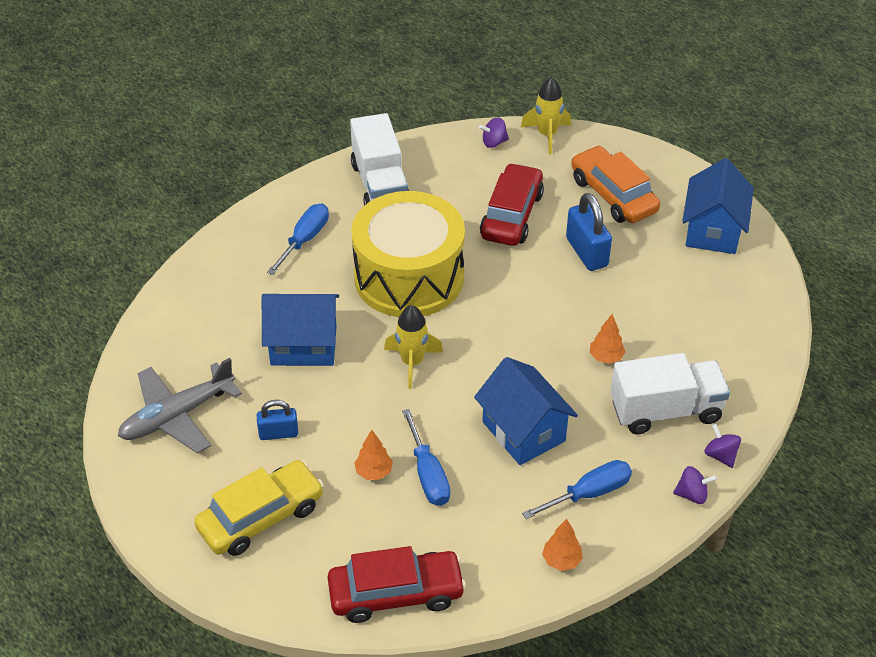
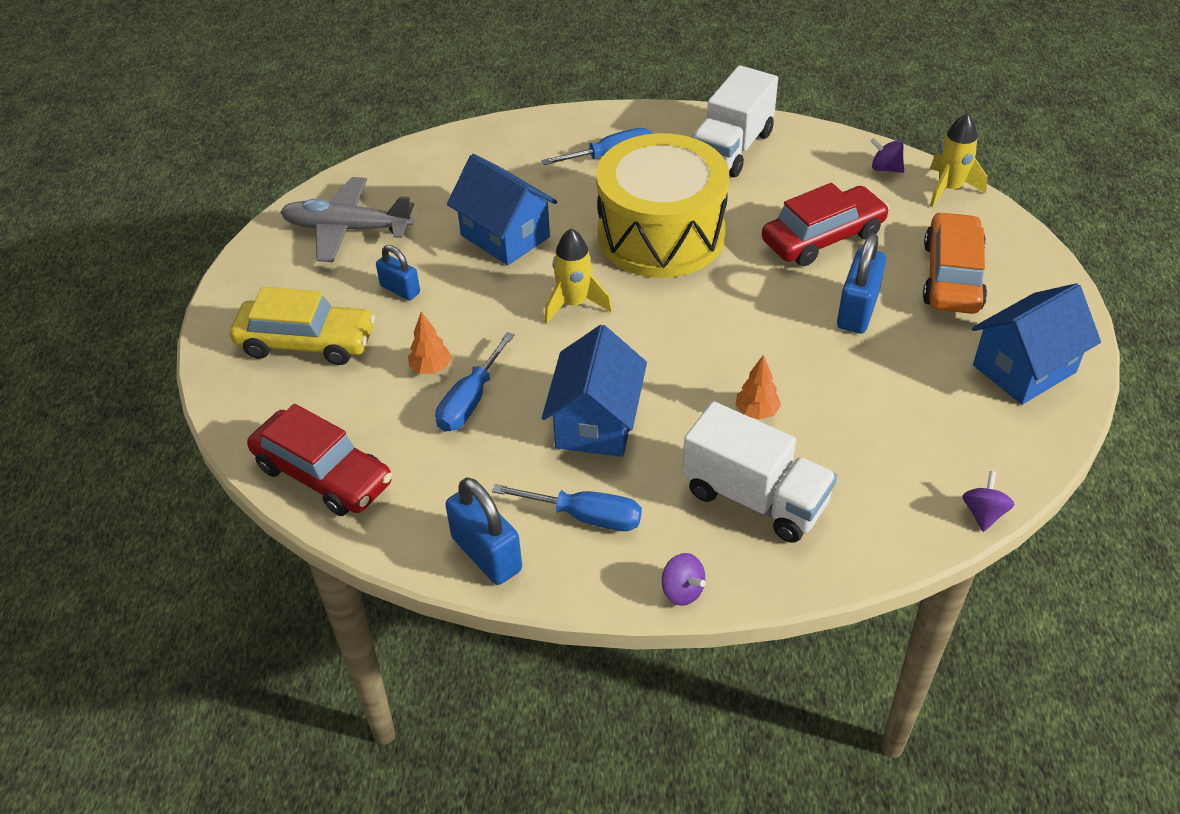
camera: 45 degrees right, 0 degrees up
orange tree [542,519,583,571] -> blue padlock [445,477,522,585]
purple spinning top [704,424,741,468] -> purple spinning top moved to [963,471,1015,532]

